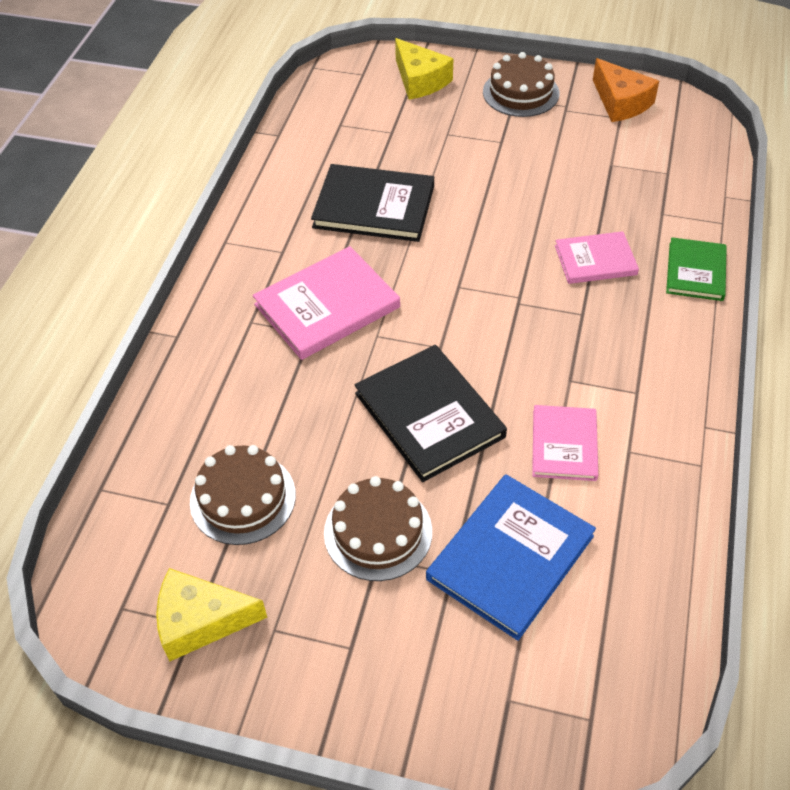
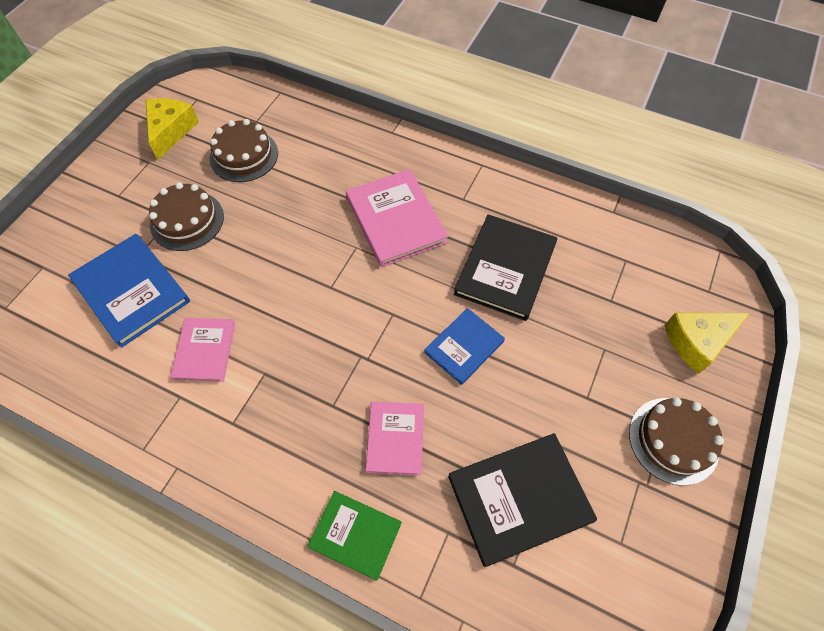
camera: 100 degrees right, 10 degrees up
black book [355,345,507,482] -> black book moved to [448,433,597,567]
pink book [532,405,598,481] -> pink book turned 75 degrees clockwise [170,318,235,382]
orange cheese [593,58,659,122] -> none
none -> blue book [424,308,505,385]

